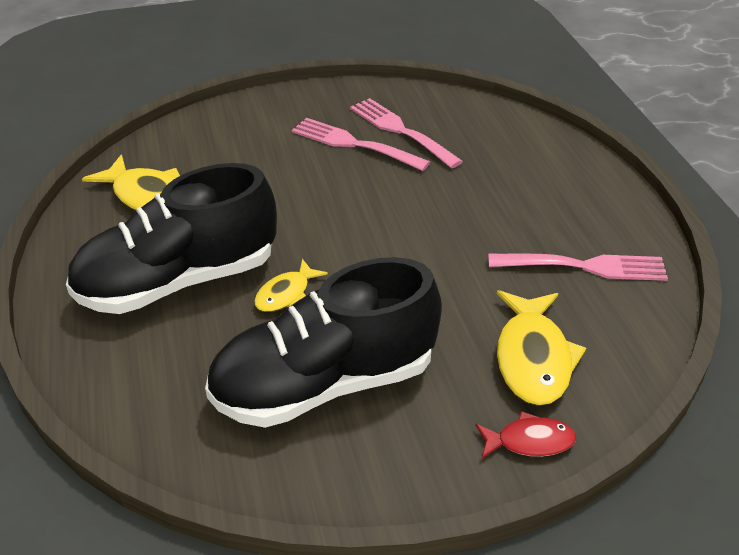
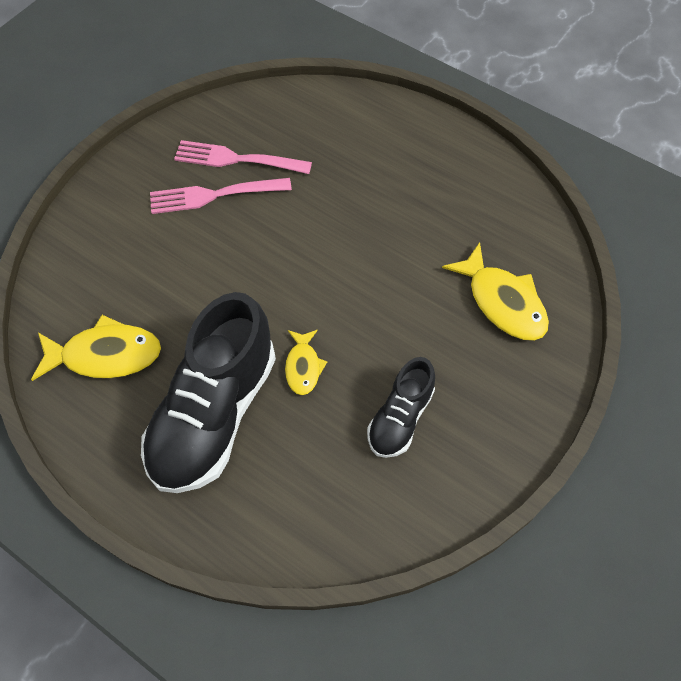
camera: 40 degrees left, 20 degrees up
black shoe [205,257,442,428] -> black shoe [367,357,435,458], size x0.53
red fish [475,411,576,458] -> none
pink fork [488,254,668,281] -> none

